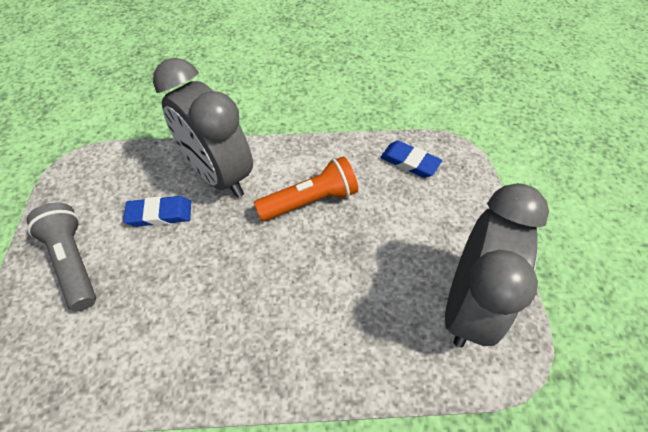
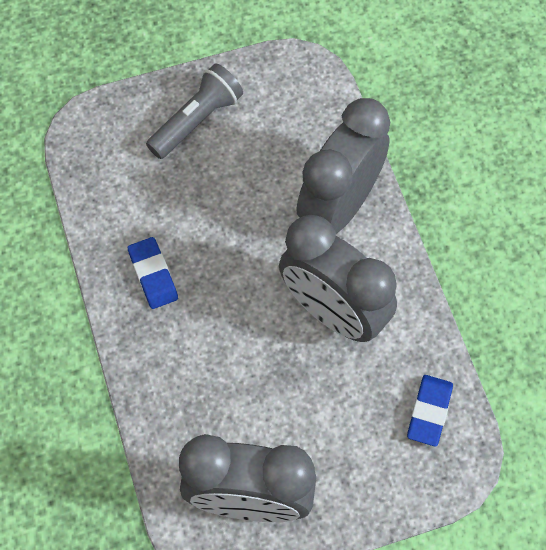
camera: 75 degrees right, 10 degrees up
blue eraser [123,196,191,227] -> blue eraser moved to [128,237,178,309]
orange flashlight [254,156,358,221] -> grey clock [279,215,397,342]

